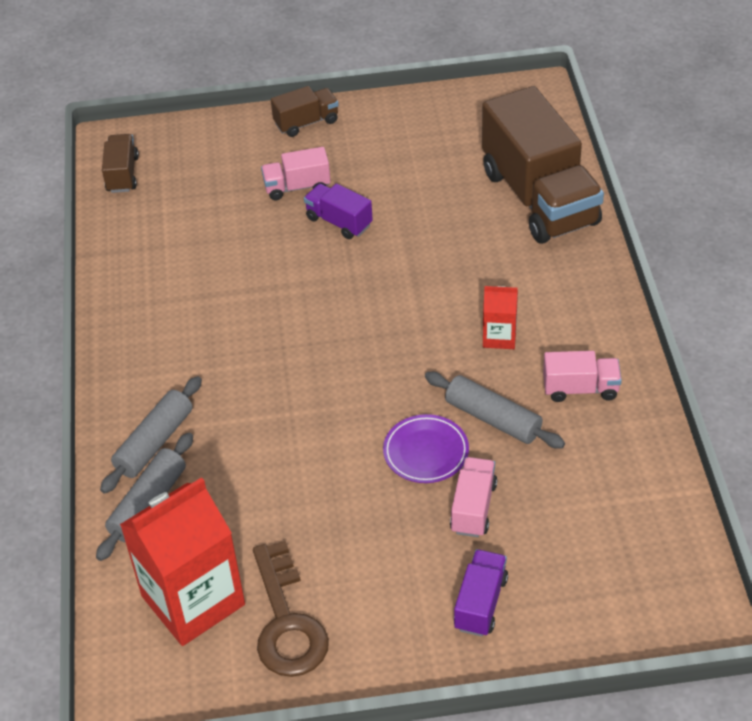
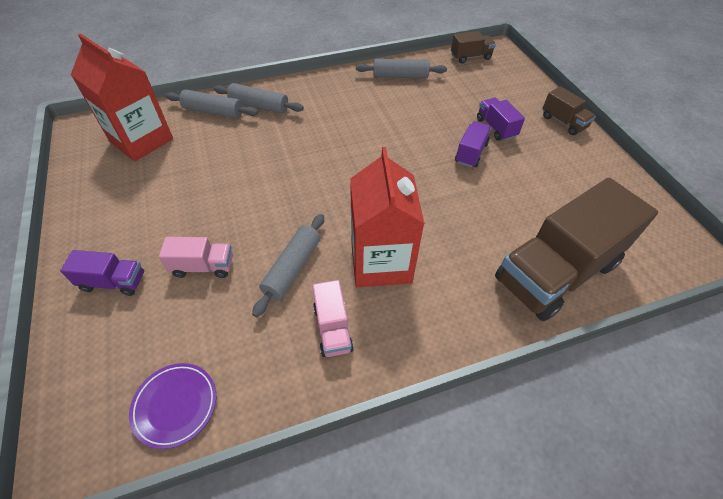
camera: 75 degrees right, 5 degrees up
brown key [253,541,329,677] -> none
pink truck [261,147,331,200] -> purple truck [477,98,525,141]
purple plate [383,414,469,483] -> purple plate moved to [129,363,216,449]
red carton [483,286,518,349] -> red carton [350,147,425,287], size x2.09
none -> grey rolling pin [356,59,447,78]

